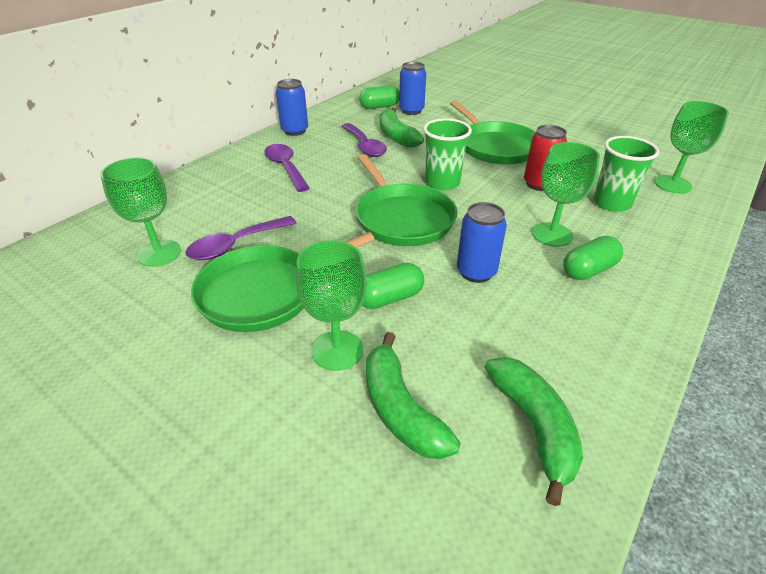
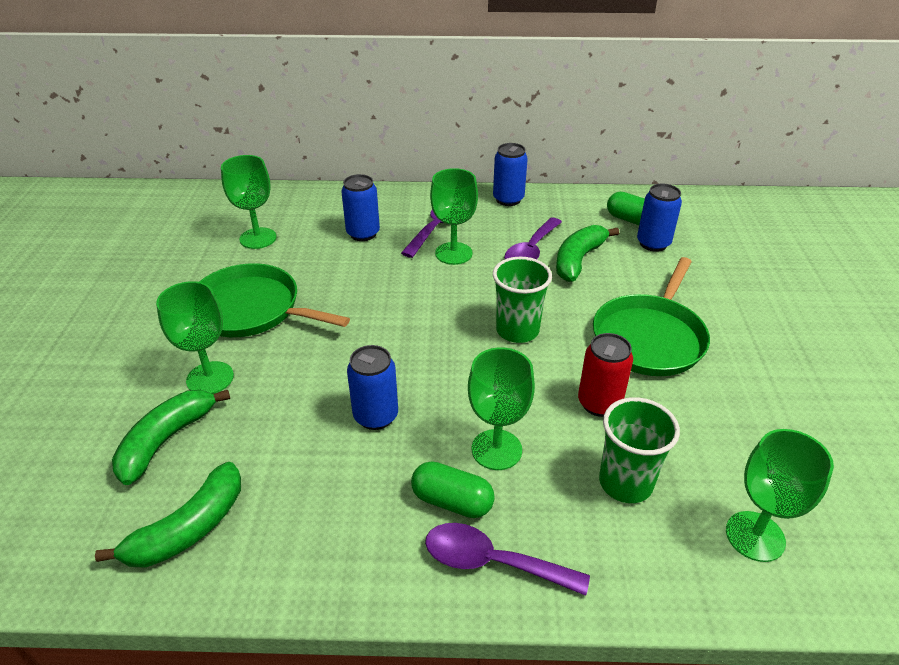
camera: 55 degrees right, 0 degrees up
purple spoon [185,216,296,260] -> purple spoon moved to [425,523,590,596]
green pan [356,154,457,246] -> none
green capsule [362,263,424,309] -> none
none -> blue can [341,174,380,241]
none -> green goblet [430,168,478,265]

